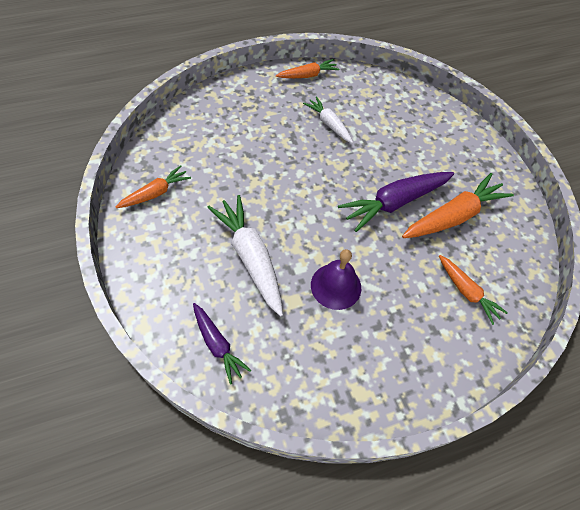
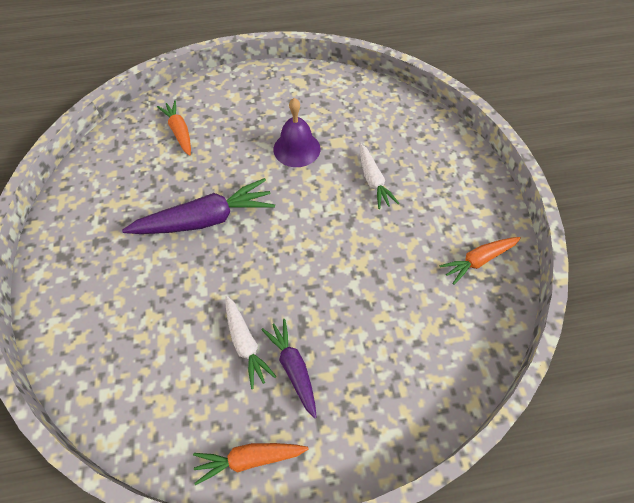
camera: 165 degrees left, 0 degrees up
purple carrot [193,303,251,385] -> purple carrot moved to [261,319,316,418]
white carrot [207,195,283,317] -> white carrot [360,144,399,209], size x0.59
orange carrot [402,173,514,238] -> none

